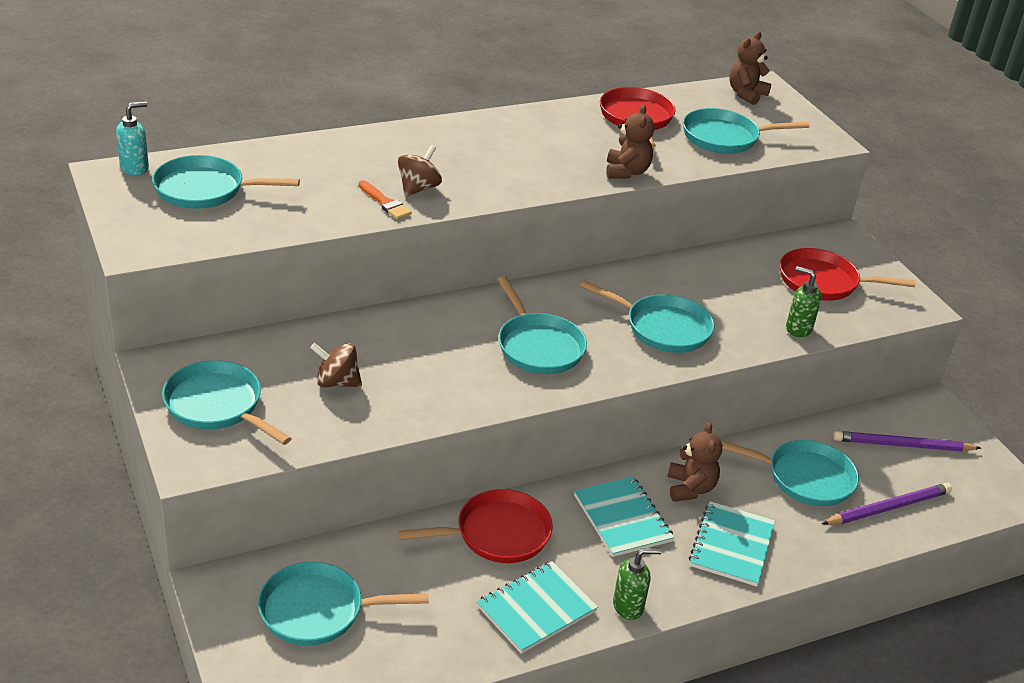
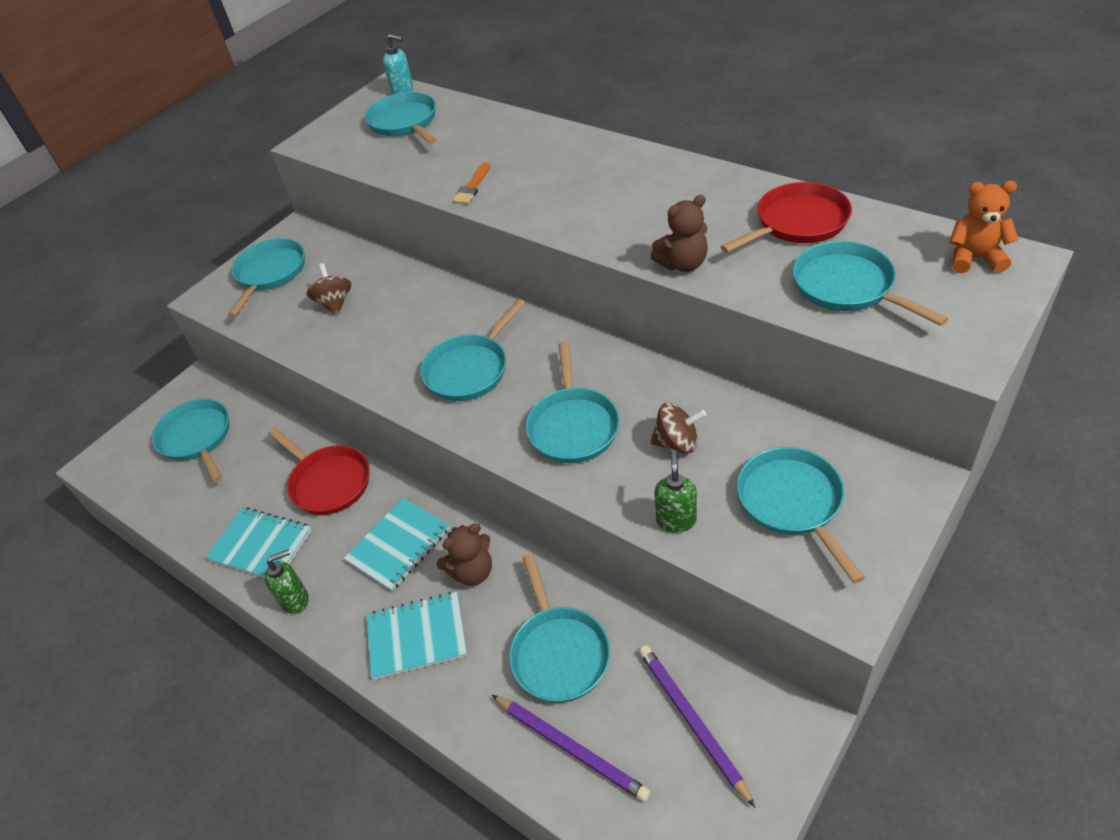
camera: 70 degrees right, 10 degrees up
brown spinning top [398,145,442,197] -> brown spinning top moved to [650,403,706,454]
green soap dispenser [613,548,661,620] -> green soap dispenser turned 75 degrees counterclockwise [265,549,309,614]
brown teddy bear [729,32,771,105] -> orange teddy bear [949,181,1019,273]
red pan [780,248,915,301] -> turquoise pan [737,447,865,584]

